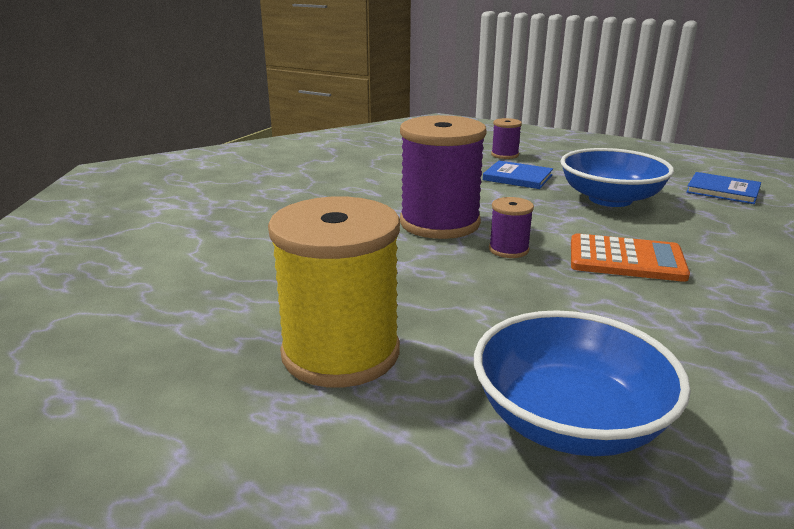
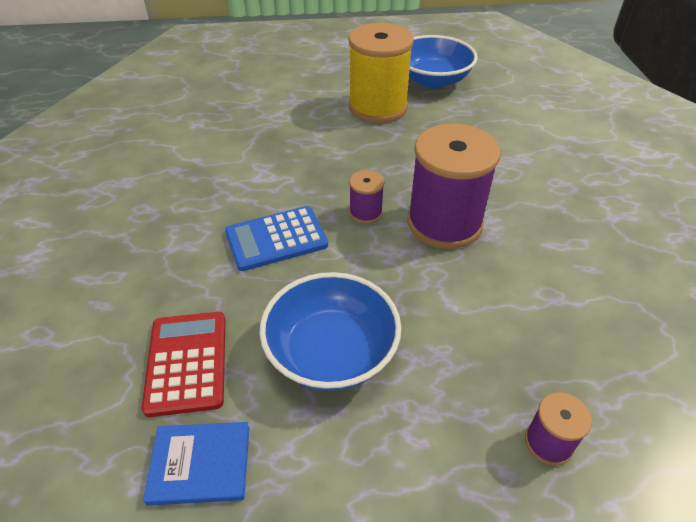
camera: 145 degrees right, 20 degrees up
blue bowl [474,310,691,456] -> blue bowl moved to [409,35,478,88]
blue book [483,161,553,189] -> none
orange calculator [571,233,690,282] -> blue calculator [225,206,328,271]
none -> red calculator [142,312,225,417]

